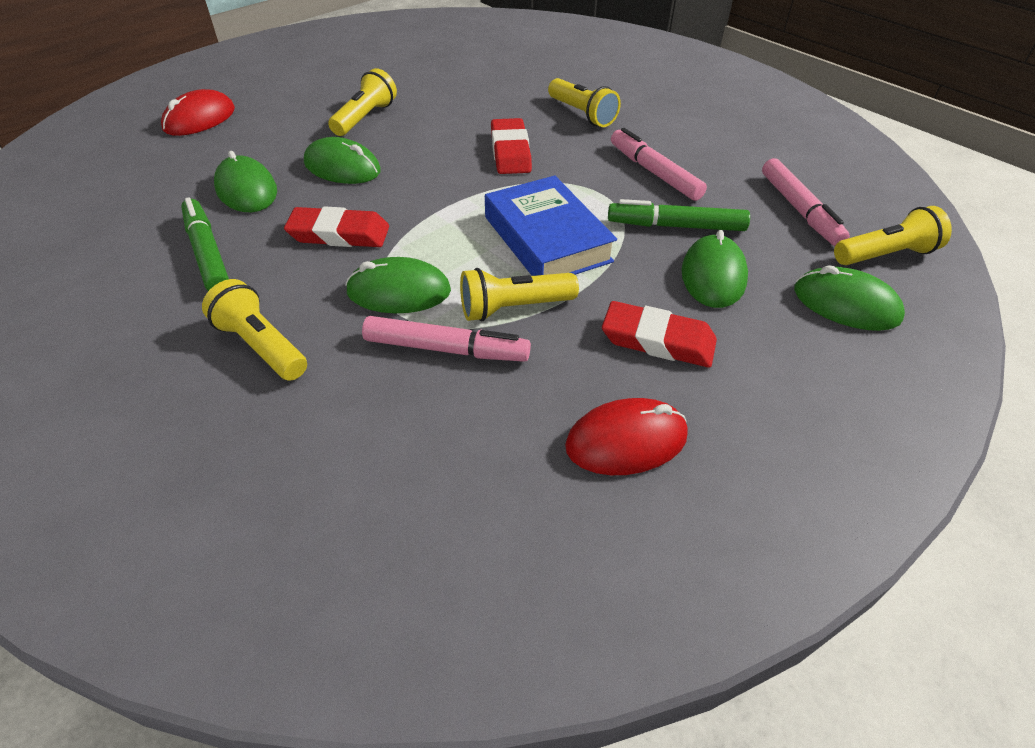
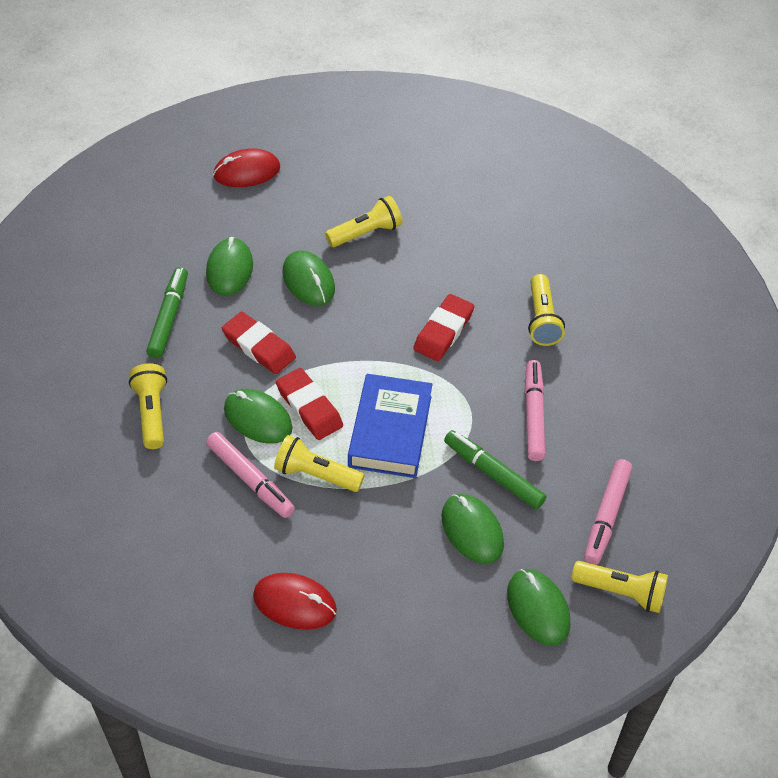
camera: 35 degrees right, 5 degrees up
red eraser [602,301,717,368] -> red eraser moved to [276,368,343,440]
green mouse [681,230,748,308] -> green mouse turned 75 degrees counterclockwise [441,494,504,564]

